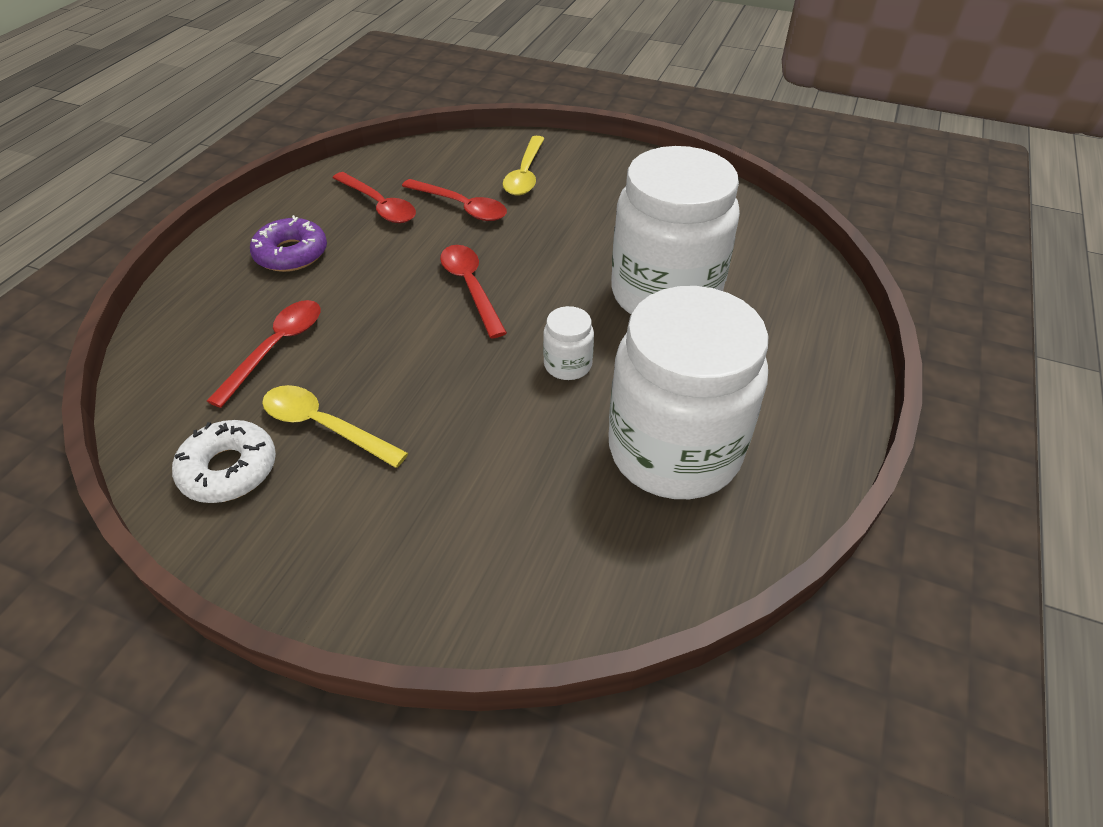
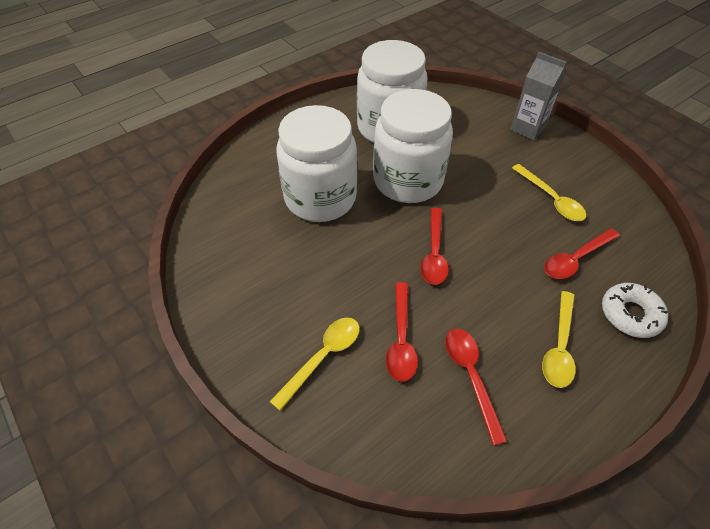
camera: 150 degrees left, 5 degrees up
white donut [172,420,276,503] -> white donut moved to [602,283,668,338]
purple donut [250,215,327,272] -> yellow spoon [542,291,576,388]
red spoon [402,179,507,221] -> red spoon turned 150 degrees counterclockwise [386,282,418,382]
white jar [543,306,594,380] -> white jar [373,89,453,203], size x2.49
none -> grey carton [510,52,567,140]

